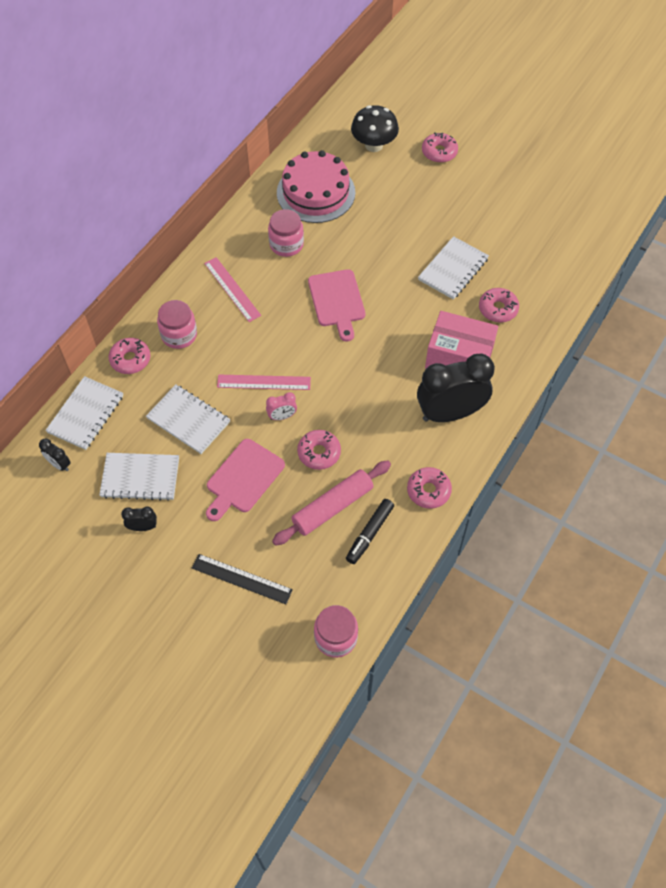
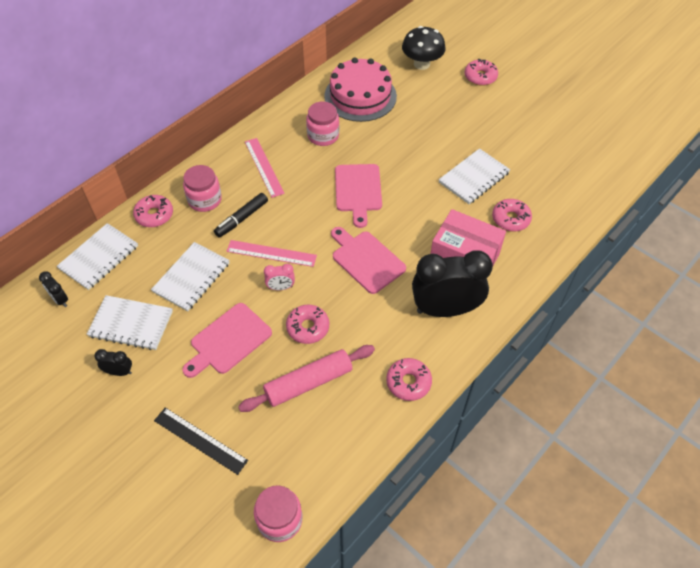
camera: 10 degrees right, 5 degrees down
white notebook [146,384,230,454] -> white notebook turned 75 degrees clockwise [151,242,230,311]
black marker [346,499,394,564] -> black marker moved to [214,193,268,238]
none -> pink cutting board [331,227,406,294]

